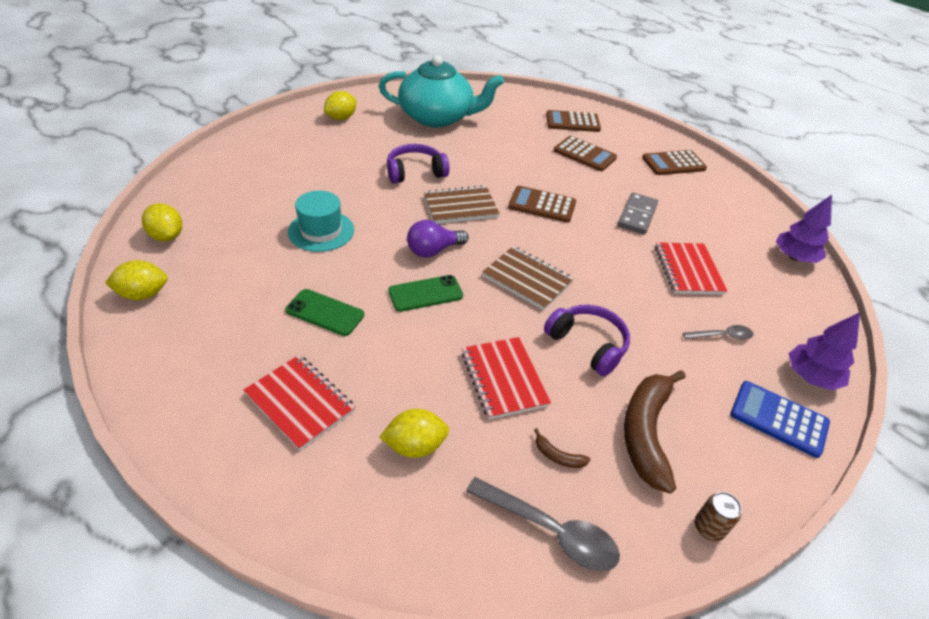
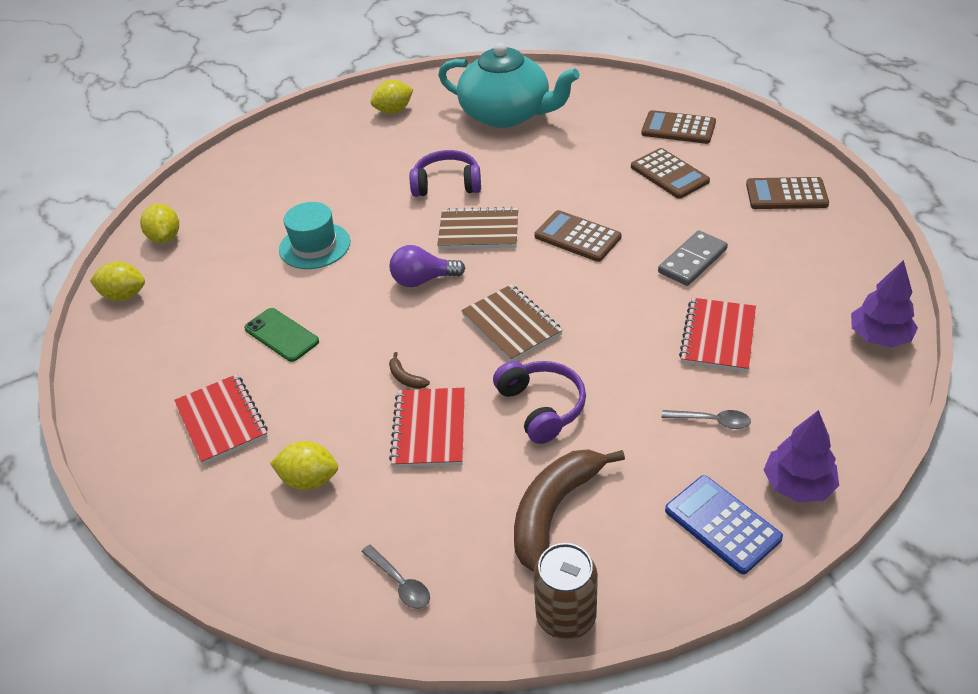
camera: 25 degrees right, 0 degrees up
green phone [388,275,463,312] -> none
grey spoon [466,477,620,571] -> grey spoon [361,544,430,609], size x0.59
brown banana [534,428,590,468] -> brown banana moved to [389,352,430,389]
brown can [695,492,742,541] -> brown can [533,543,598,640], size x1.74

